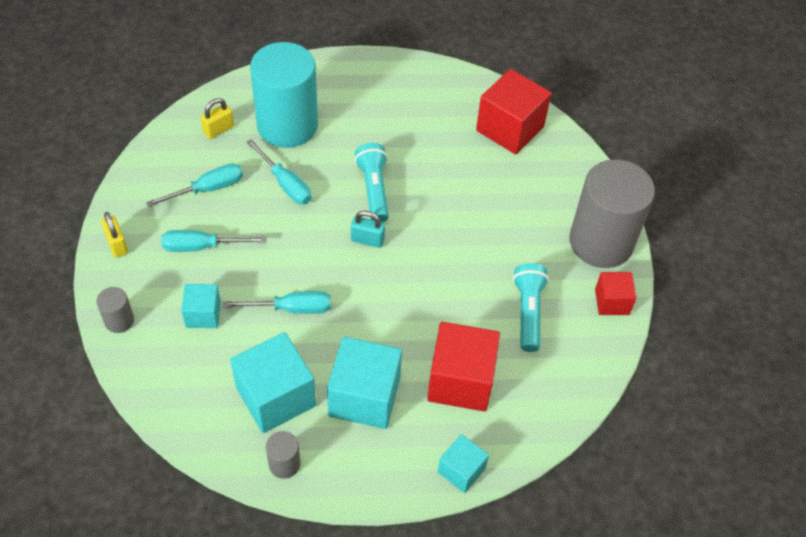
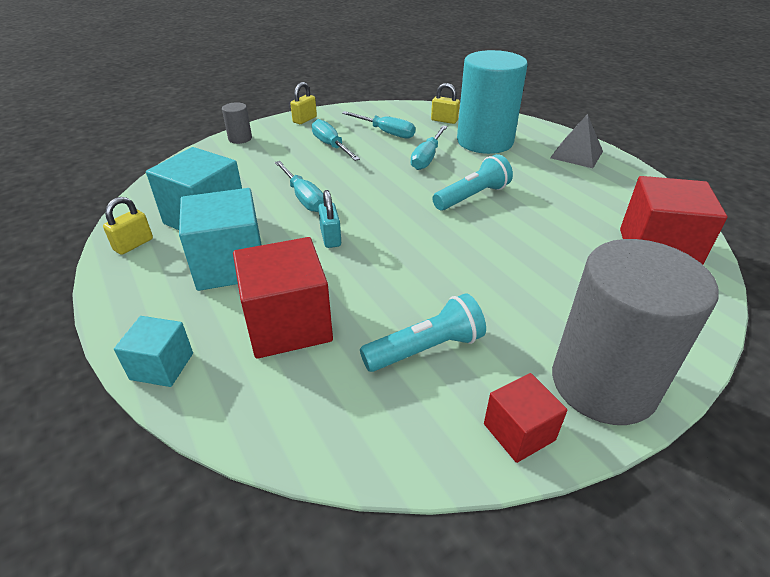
camera: 65 degrees right, 15 degrees down
turquoise cube [181,284,221,328] -> none
grey cylinder [266,431,301,479] -> yellow padlock [103,197,153,255]
turquoise padlock [351,210,385,248] -> turquoise padlock moved to [318,190,341,248]
none -> grey pyramid [550,114,603,168]

